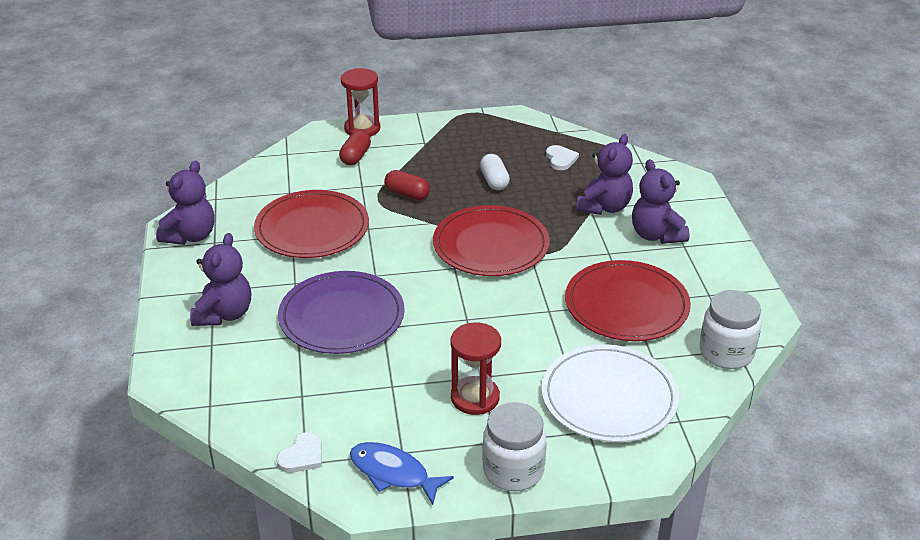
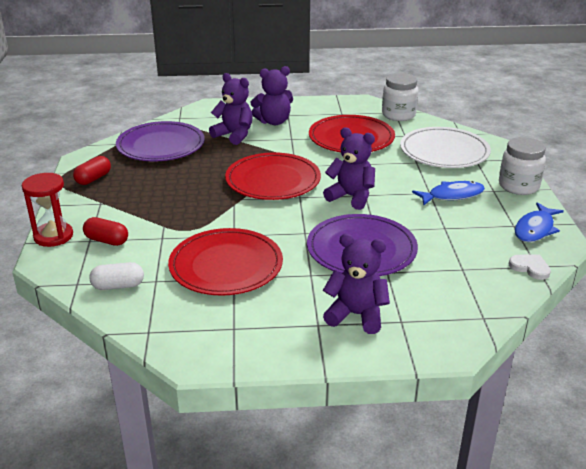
camera: 85 degrees left, 5 degrees down
purple teddy bear [156,161,215,245] -> purple teddy bear moved to [323,127,375,210]
red capsule [384,170,430,200] -> red capsule moved to [73,156,111,185]
red hourglass [450,322,501,415] -> blue fish [412,181,485,205]
white capsule [480,154,510,190] -> white capsule moved to [89,262,144,290]
white heart [546,145,579,170] -> purple plate [116,121,205,161]

